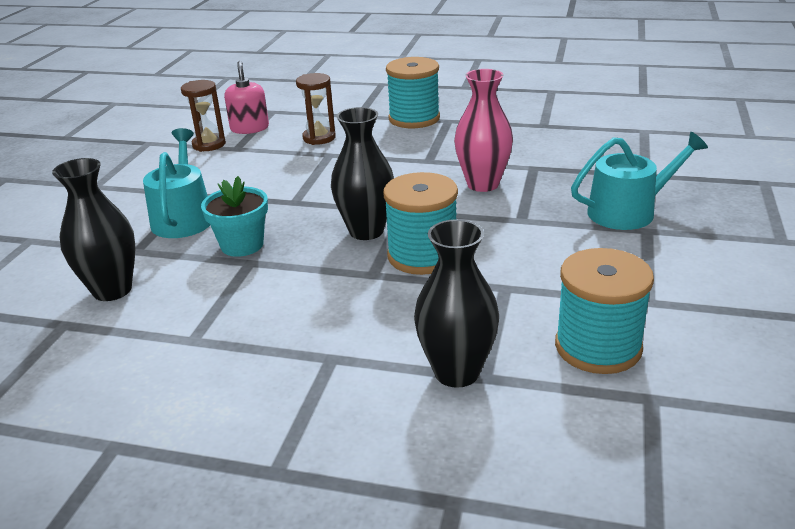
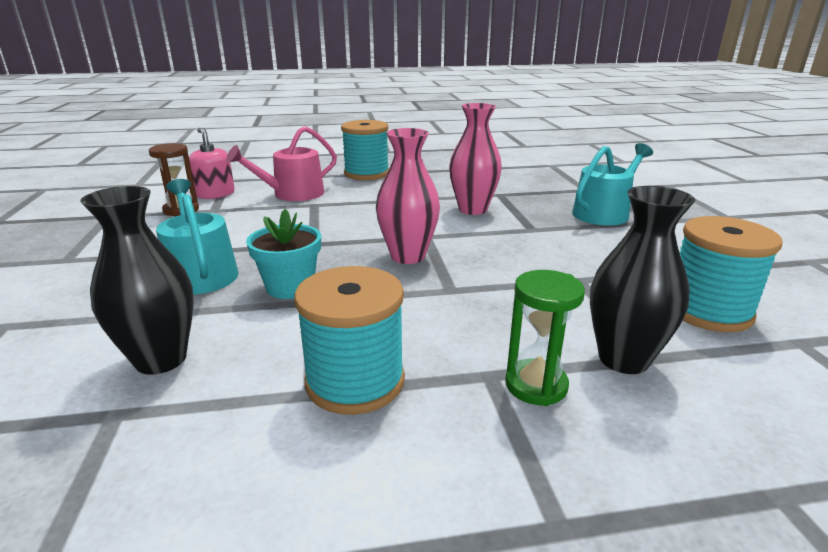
camera: 25 degrees left, 5 degrees down
brown hourglass [296,73,336,145] -> pink watering can [226,126,337,201]
black vase [331,107,394,240] -> pink vase [376,128,440,264]
turquoise spool [383,172,458,275] -> turquoise spool moved to [294,266,405,415]
none -> green hourglass [505,270,585,406]

